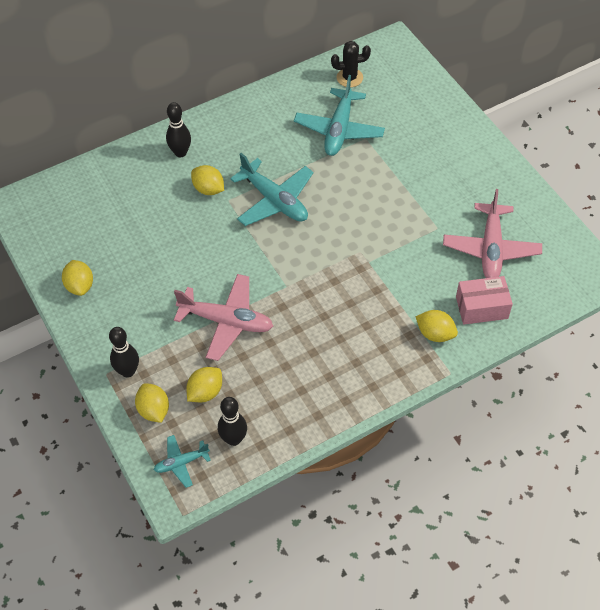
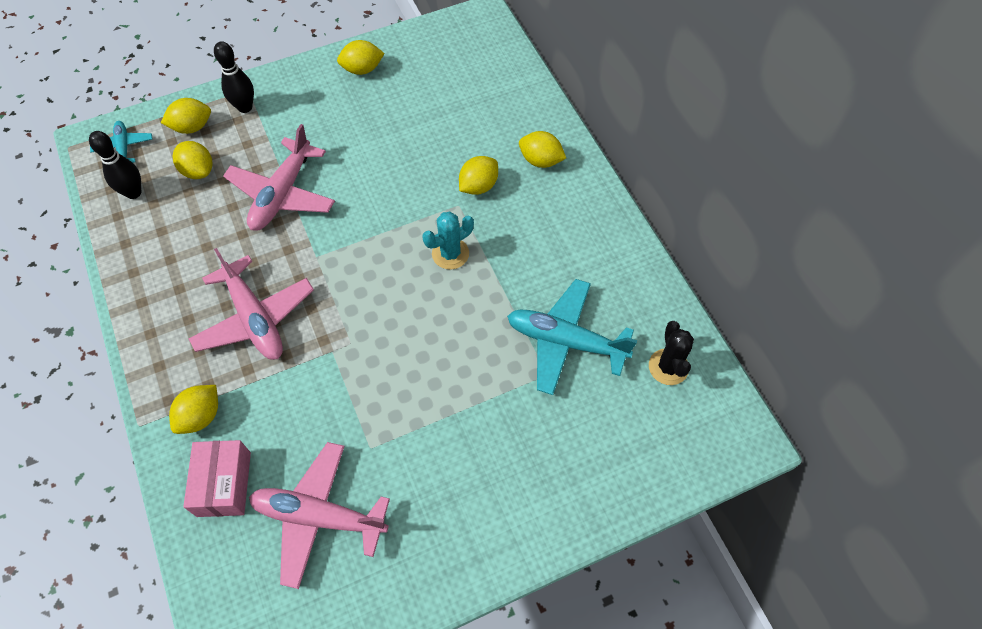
camera: 95 degrees right, 5 degrees up
black bowling pin [166,102,191,157] -> yellow lemon [519,131,566,168]
turquoise plane [230,153,314,226] -> turquoise cactus [422,212,474,270]
none -> pink plane [189,248,314,360]

